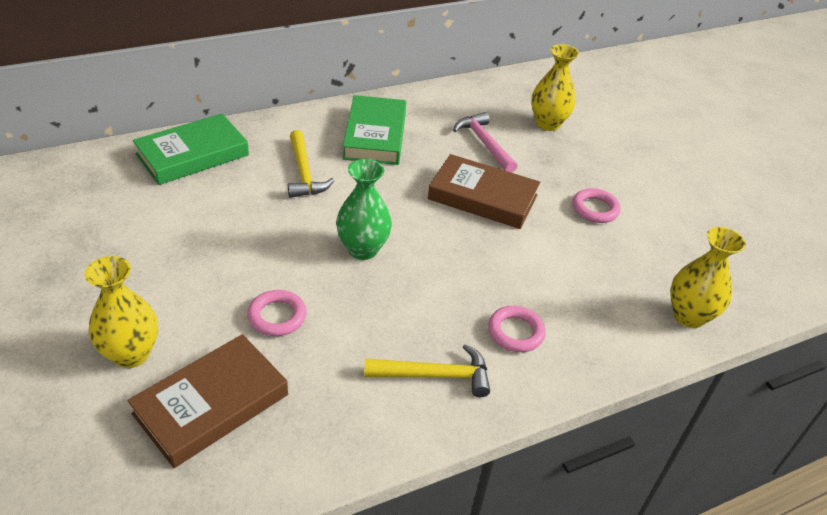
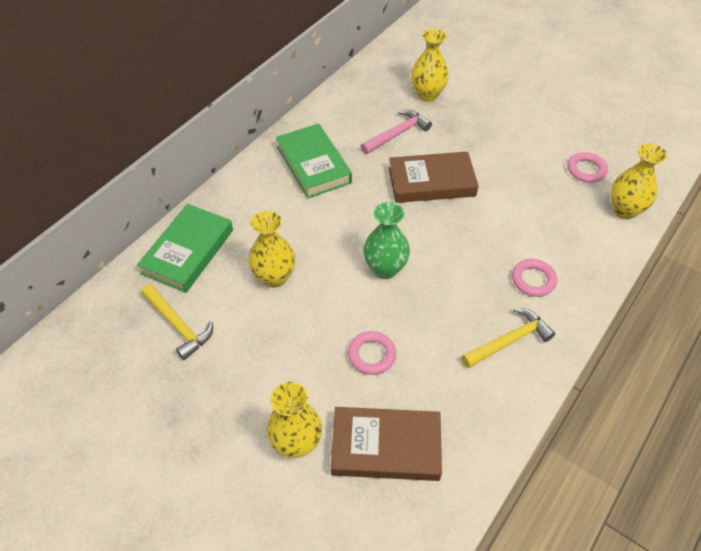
camera: 25 degrees left, 10 degrees up
brown book [127,334,288,468] -> brown book turned 75 degrees clockwise [331,407,442,481]
yellow hammer [288,130,335,198] -> yellow hammer moved to [141,284,213,360]
pink hammer [453,112,517,173] -> pink hammer turned 105 degrees clockwise [361,110,432,154]
pink ring [572,188,621,223] -> pink ring moved to [568,152,608,183]
none -> yellow vase [248,211,295,288]

